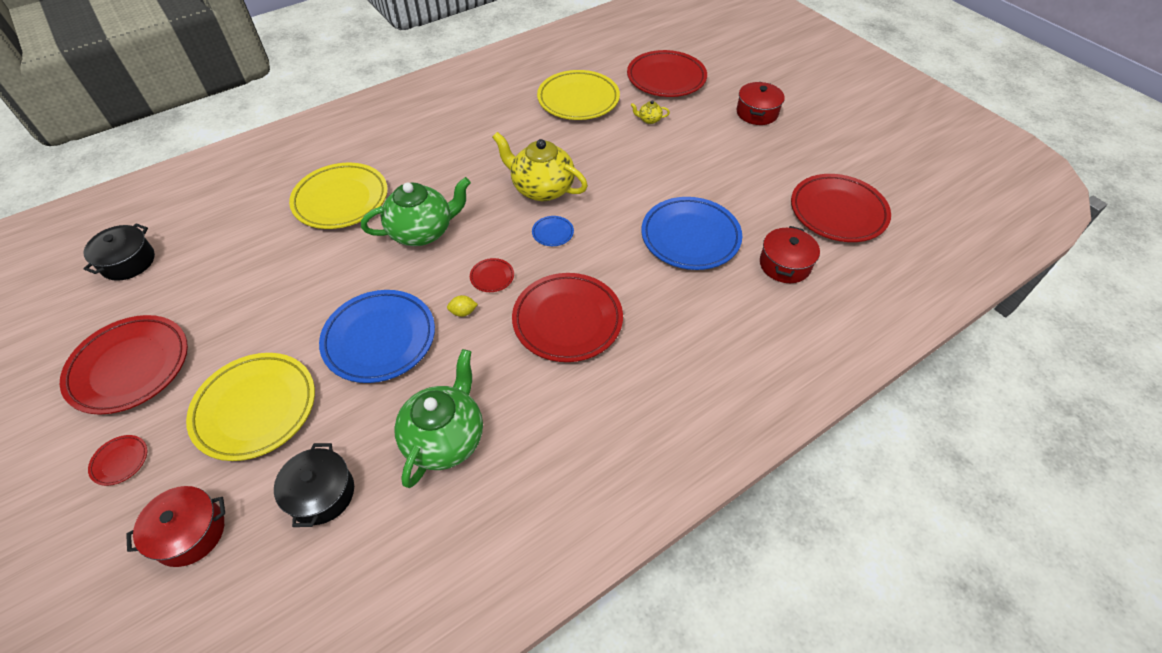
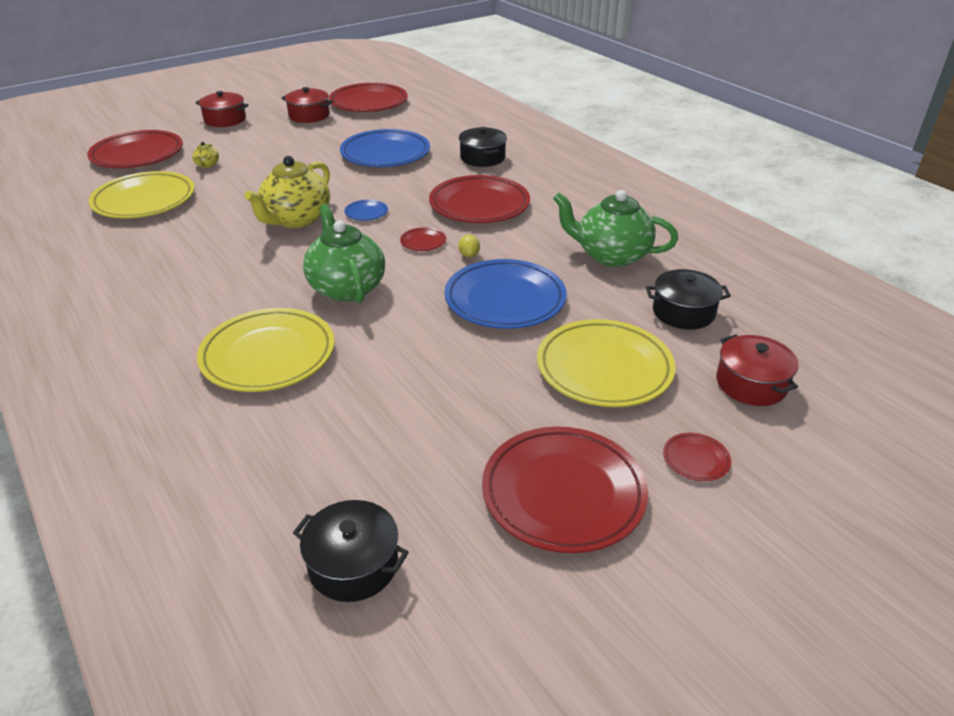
camera: 90 degrees left, 15 degrees down
red pot [760,226,820,283] -> red pot moved to [282,87,333,123]
none -> black pot [459,127,507,167]

